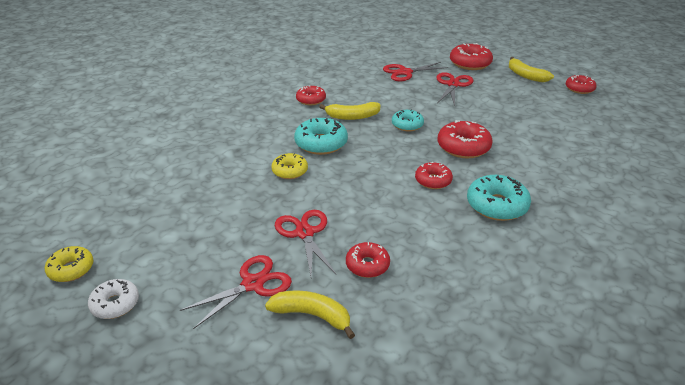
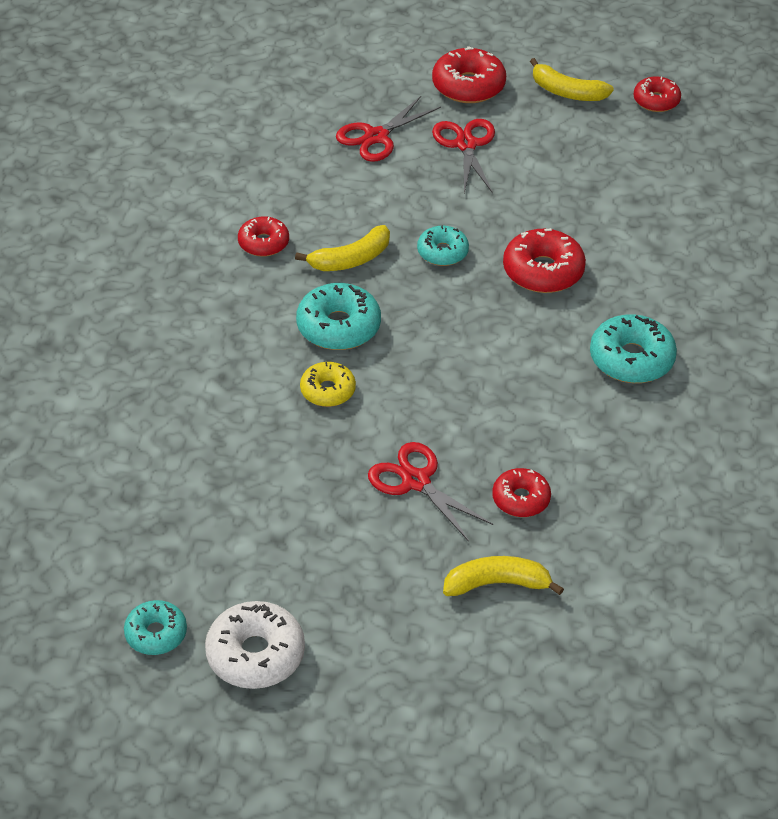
camera: 25 degrees left, 10 degrees up
yellow donut [45,246,94,282] -> turquoise donut [124,600,187,655]
white donut [88,279,139,319] -> white donut [205,601,305,689], size x1.57
red scissors [180,255,292,329] -> none
red donut [415,162,453,189] -> none

